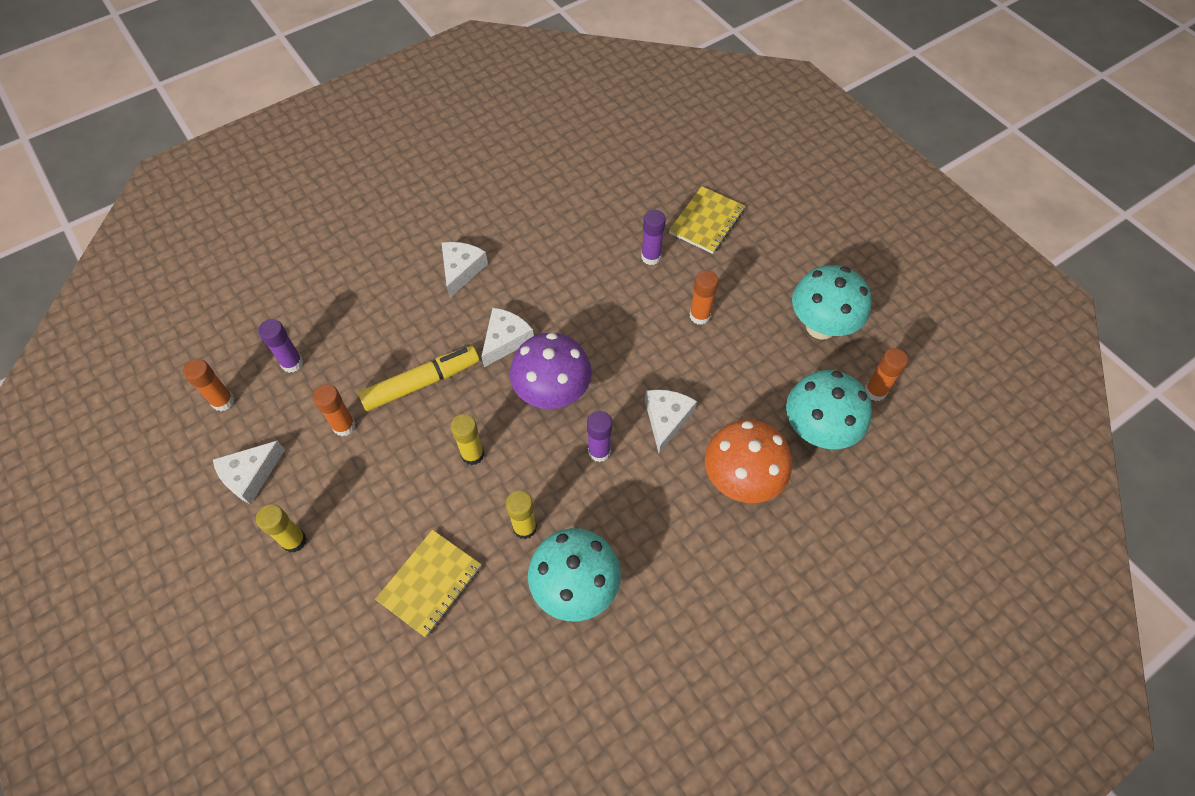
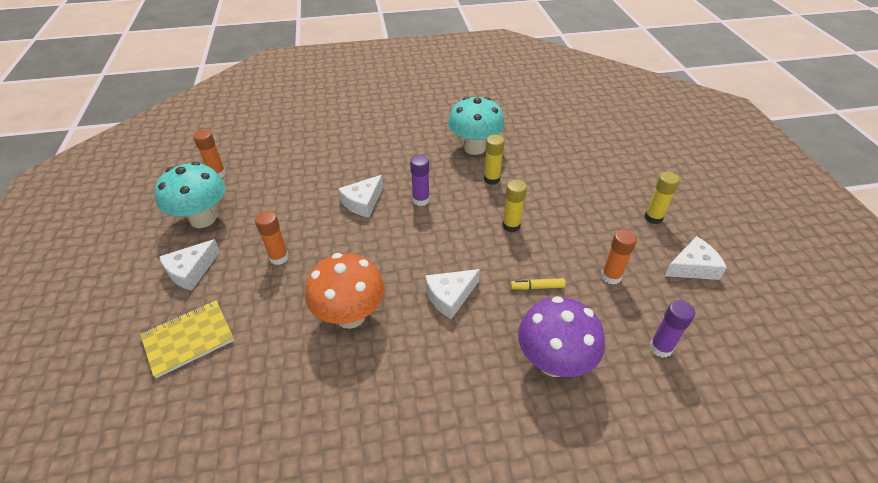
camera: 155 degrees left, 15 degrees down
orange glue stick [183,359,235,411] -> none
yellow marker [358,346,479,411] -> yellow marker [510,278,566,290], size x0.48
yellow notebook [375,530,481,637] -> none
white cheese [442,242,488,298] -> white cheese moved to [159,239,220,291]
purple mushroom [510,333,592,409] -> purple mushroom moved to [518,296,605,377]
purple glue stick [641,210,666,265] -> none
orange mushroom [705,420,792,503] -> orange mushroom moved to [305,253,385,329]
turquoise mushroom [786,370,872,449] -> none

